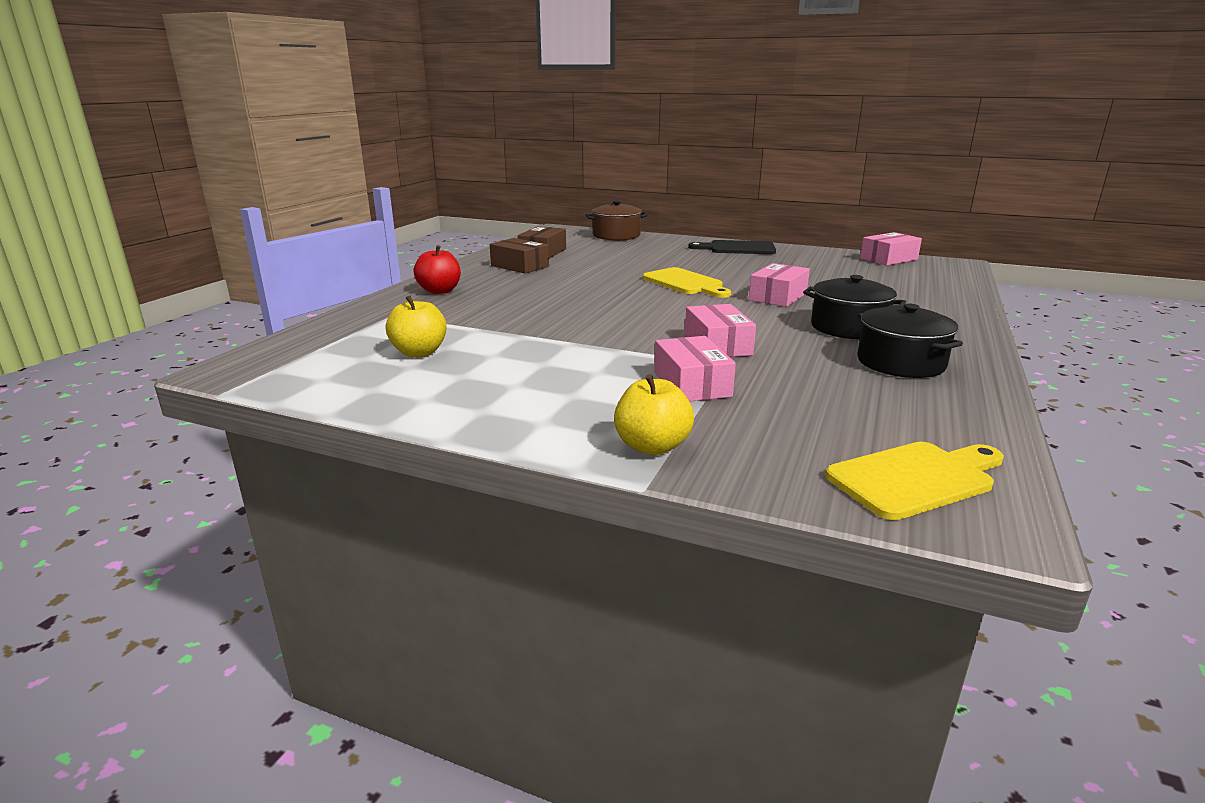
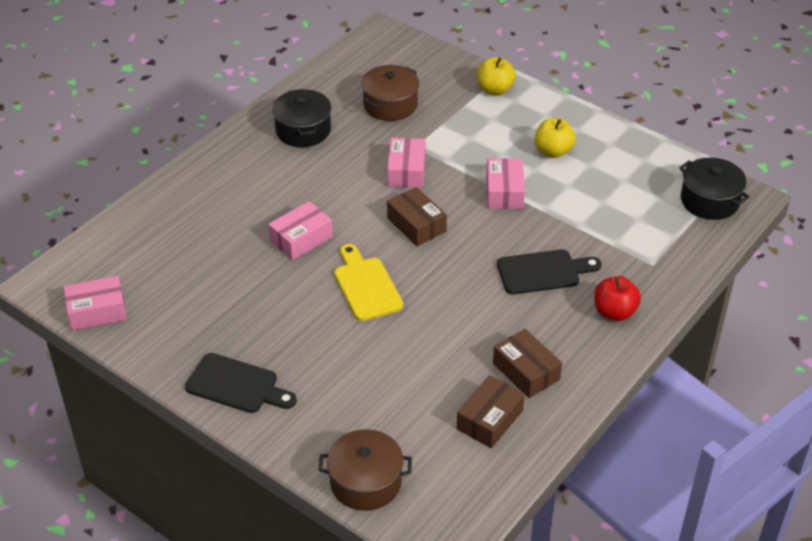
camera: 165 degrees left, 20 degrees up
yellow apple [386,295,447,358] -> yellow apple moved to [535,118,576,158]
pink box [654,336,736,402] -> pink box moved to [486,158,525,209]
black pot [803,275,906,339] -> black pot moved to [679,158,750,220]
yellow cutting board [825,442,1004,520] -> none
none -> brown pot [361,65,419,121]
none -> brown box [387,187,447,246]
none -> black cutting board [497,249,602,295]

